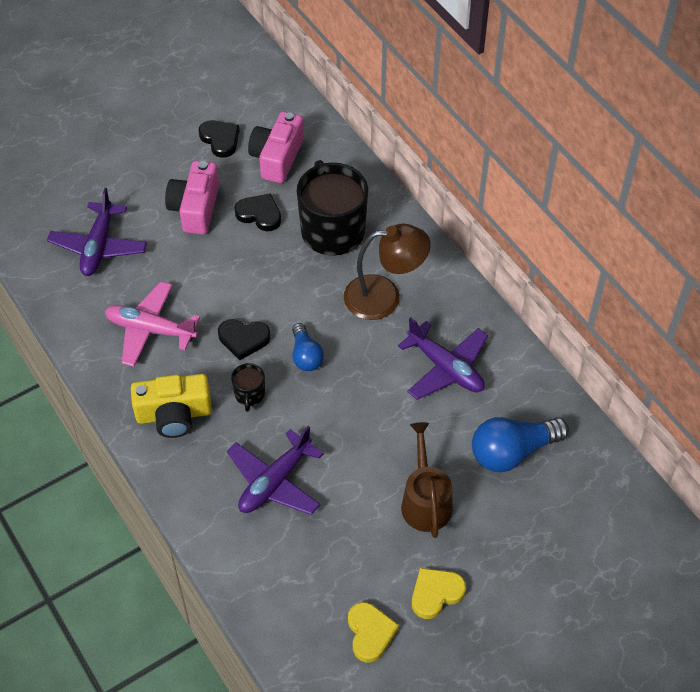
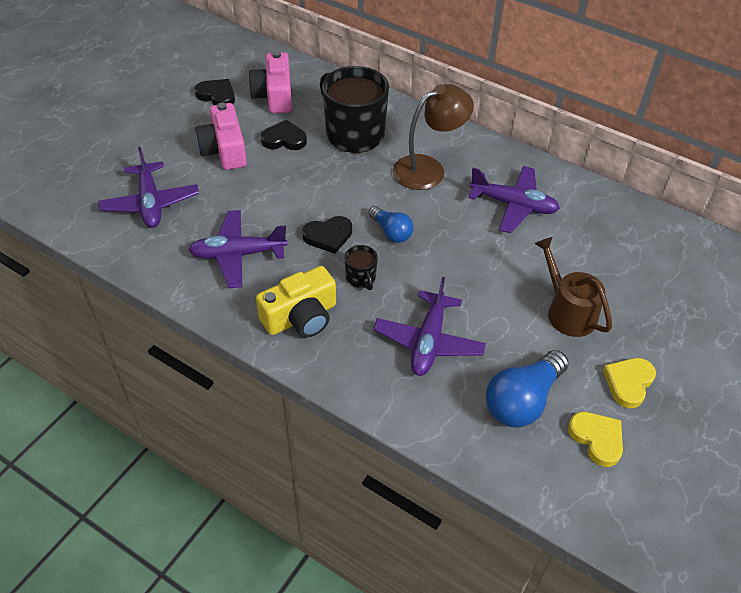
camera: 25 degrees left, 5 degrees down
pink plane [105,282,200,367] -> purple plane [188,210,288,288]
blue light bulb [472,417,569,472] -> blue light bulb moved to [486,350,569,427]

